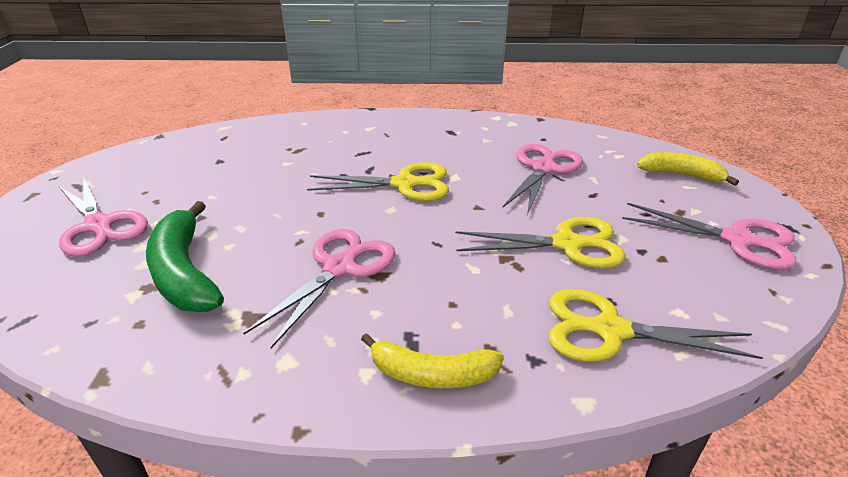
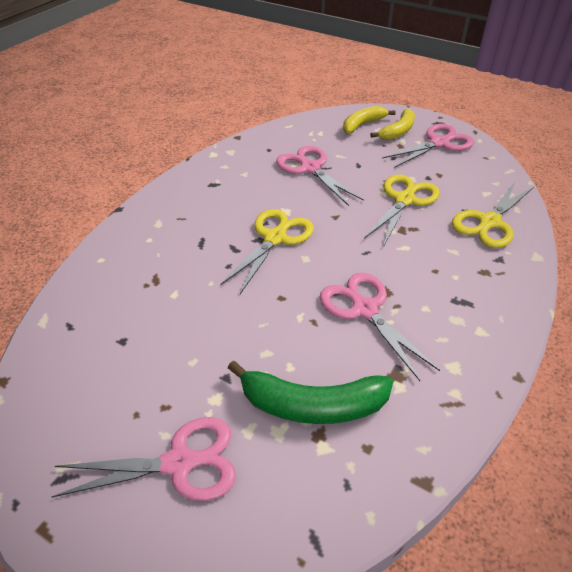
camera: 60 degrees left, 10 degrees up
yellow banana [361,333,504,388] -> yellow banana moved to [370,109,415,140]

